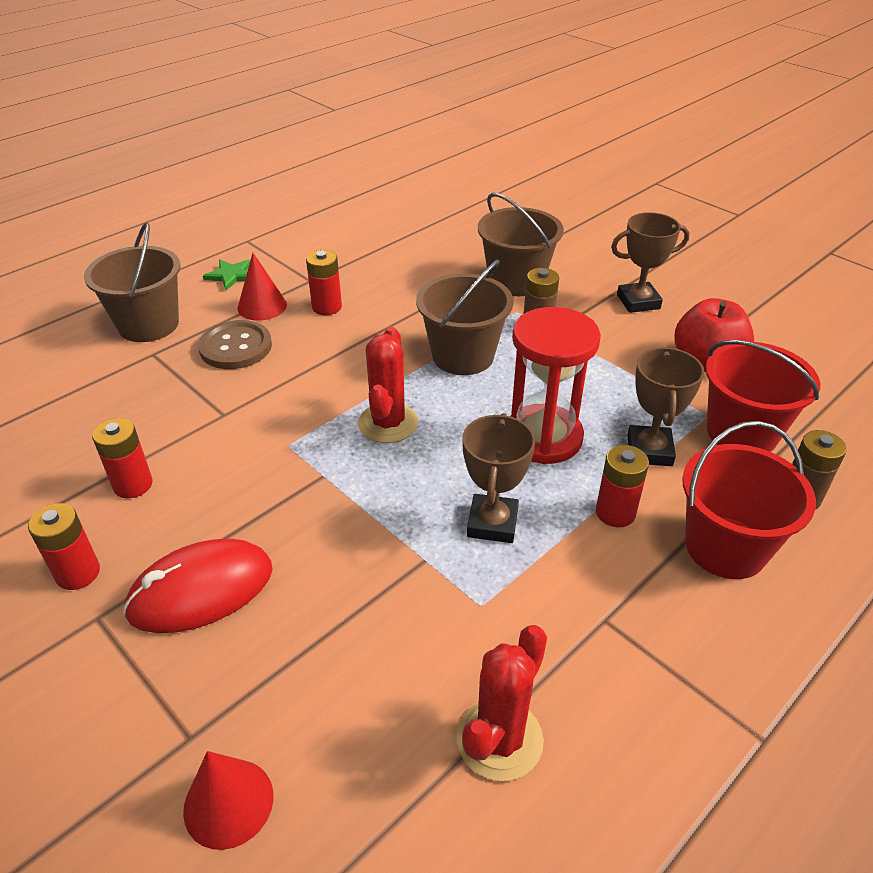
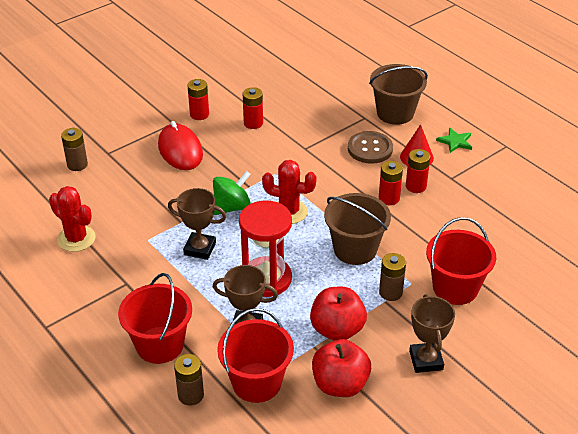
camera: 95 degrees right, 0 degrees up
red cone [183,751,274,850] -> brown battery [61,128,88,171]
brown bucket [478,193,564,296] -> red bucket [426,217,496,305]
red battery [596,445,649,527] -> red battery moved to [379,161,403,205]
none -> green spinning top [213,171,251,215]
none -> red apple [310,287,367,341]

